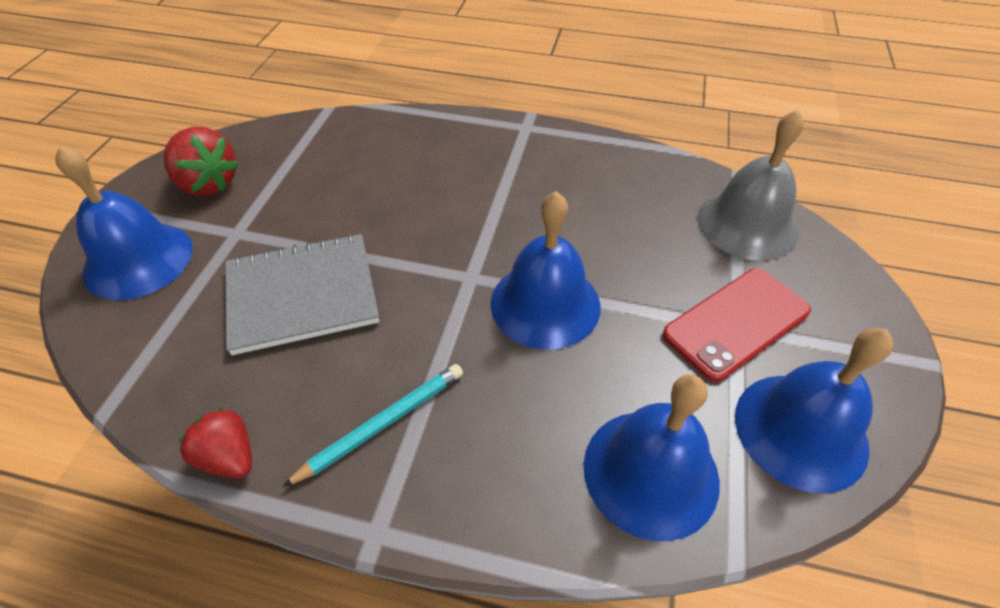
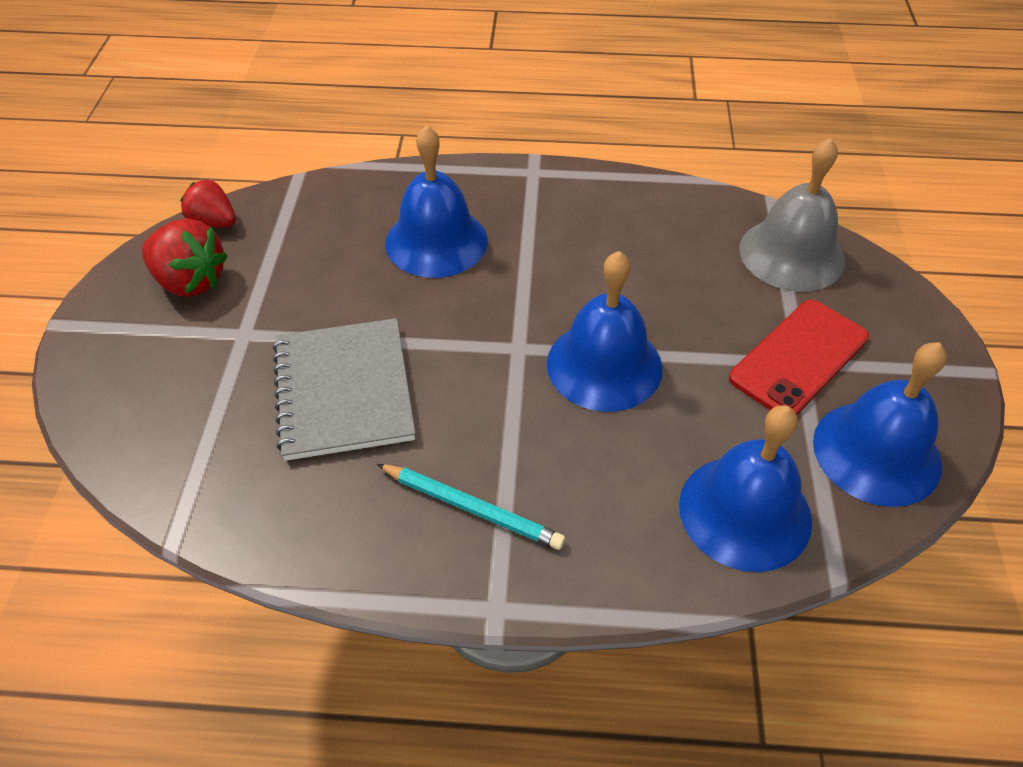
camera: 10 degrees left, 0 degrees up
blue bell [55,145,193,300] -> blue bell moved to [385,125,488,278]
red strawberry [178,407,252,478] -> red strawberry moved to [180,179,236,227]
grey notebook [226,234,379,355] -> grey notebook turned 75 degrees counterclockwise [273,318,416,461]
turquoise pencil [282,364,463,487] -> turquoise pencil turned 75 degrees clockwise [377,464,565,550]

